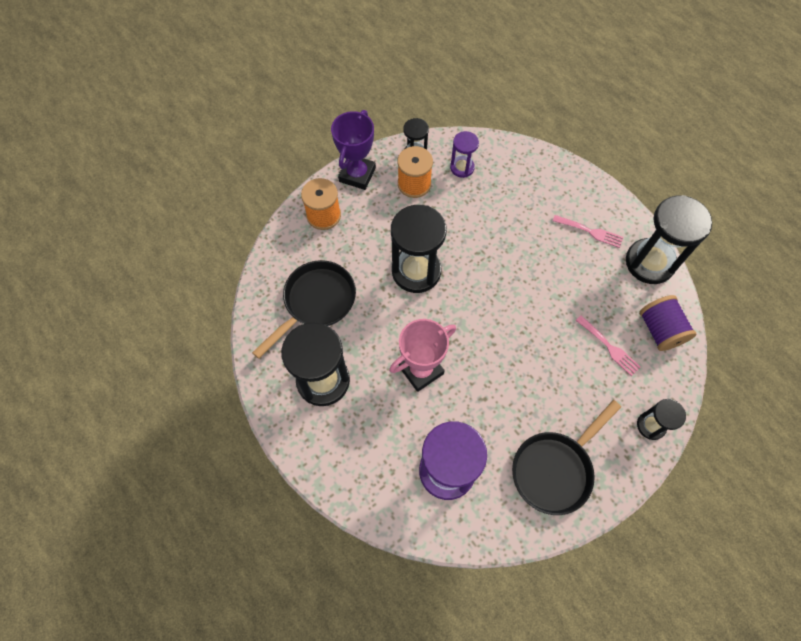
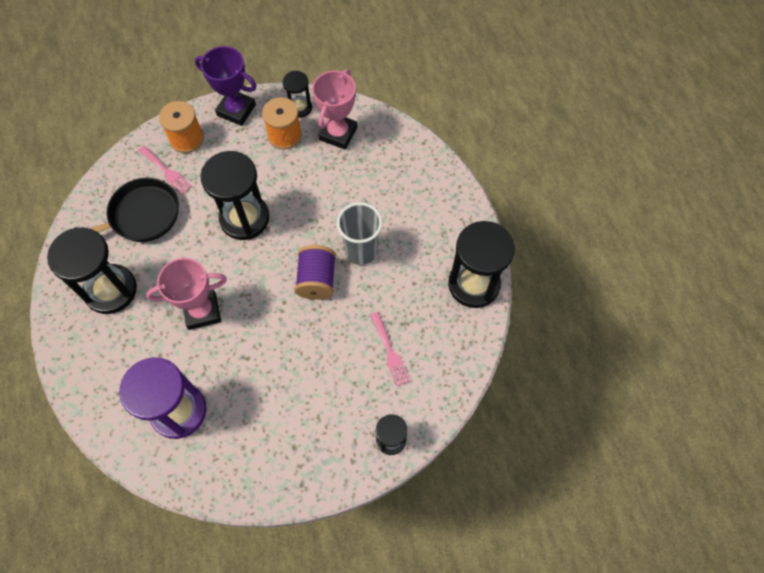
camera: 20 degrees right, 0 degrees up
purple trophy [331,110,376,190] -> purple trophy turned 75 degrees clockwise [195,46,257,126]
purple hourglass [450,131,479,178] -> pink trophy [312,69,357,150]
black pan [512,400,621,515] -> none
pink fork [553,215,623,248] -> pink fork moved to [138,146,192,194]
purple spool [639,295,697,351] -> purple spool moved to [295,245,336,300]
none -> grey cup [336,202,383,265]

